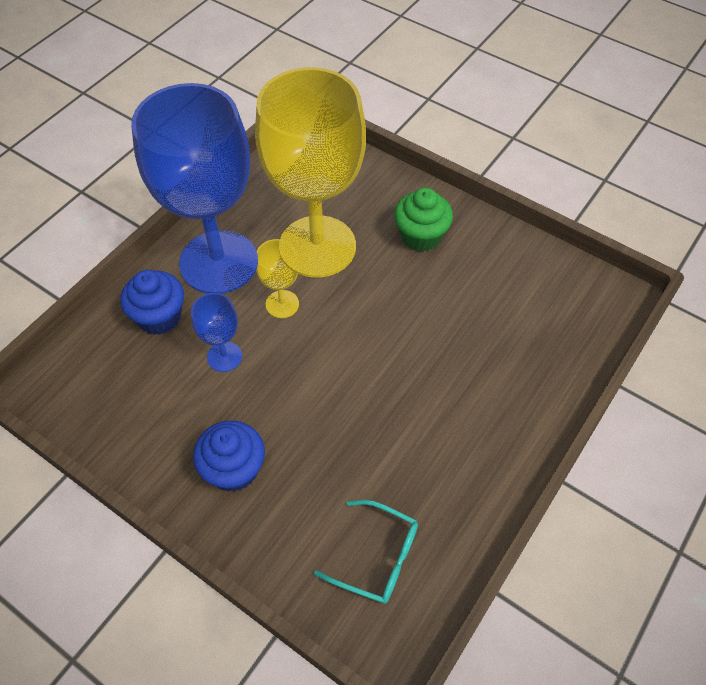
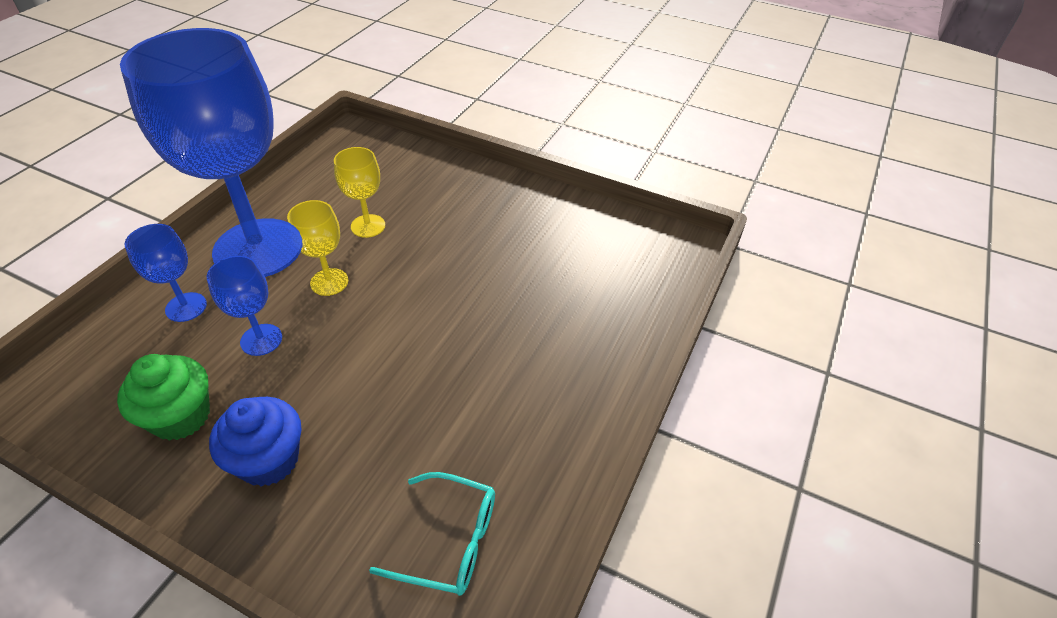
camera: 10 degrees left, 10 degrees down
blue cupcake [120,270,184,335] -> blue goblet [124,224,207,322]
yellow goblet [255,67,366,278] -> yellow goblet [334,147,385,238], size x0.41
green cupcake [394,188,453,252] -> green cupcake moved to [117,354,210,441]

